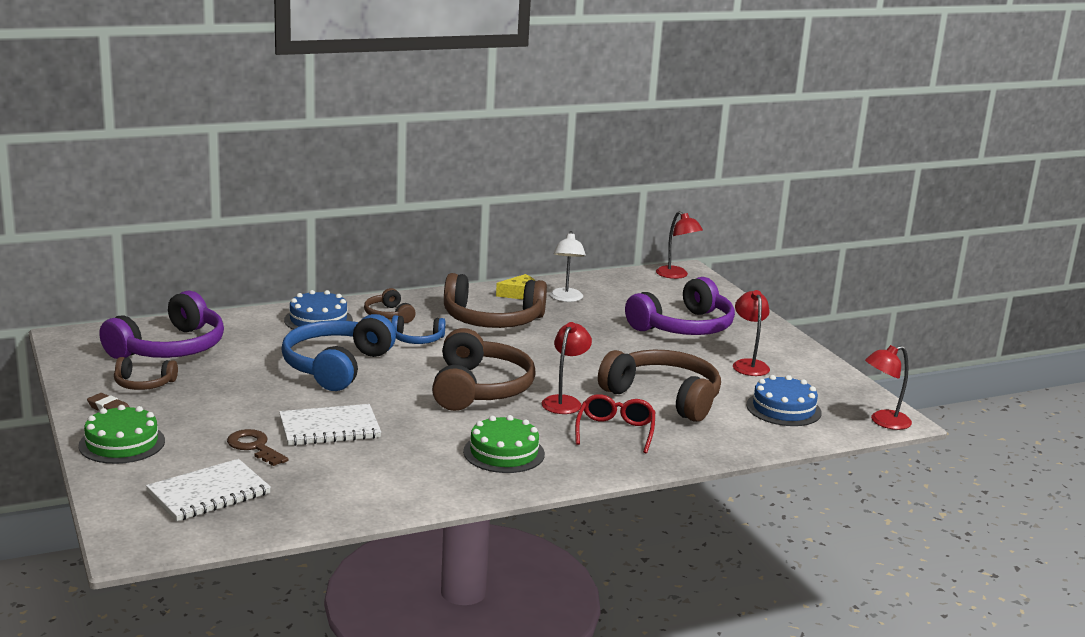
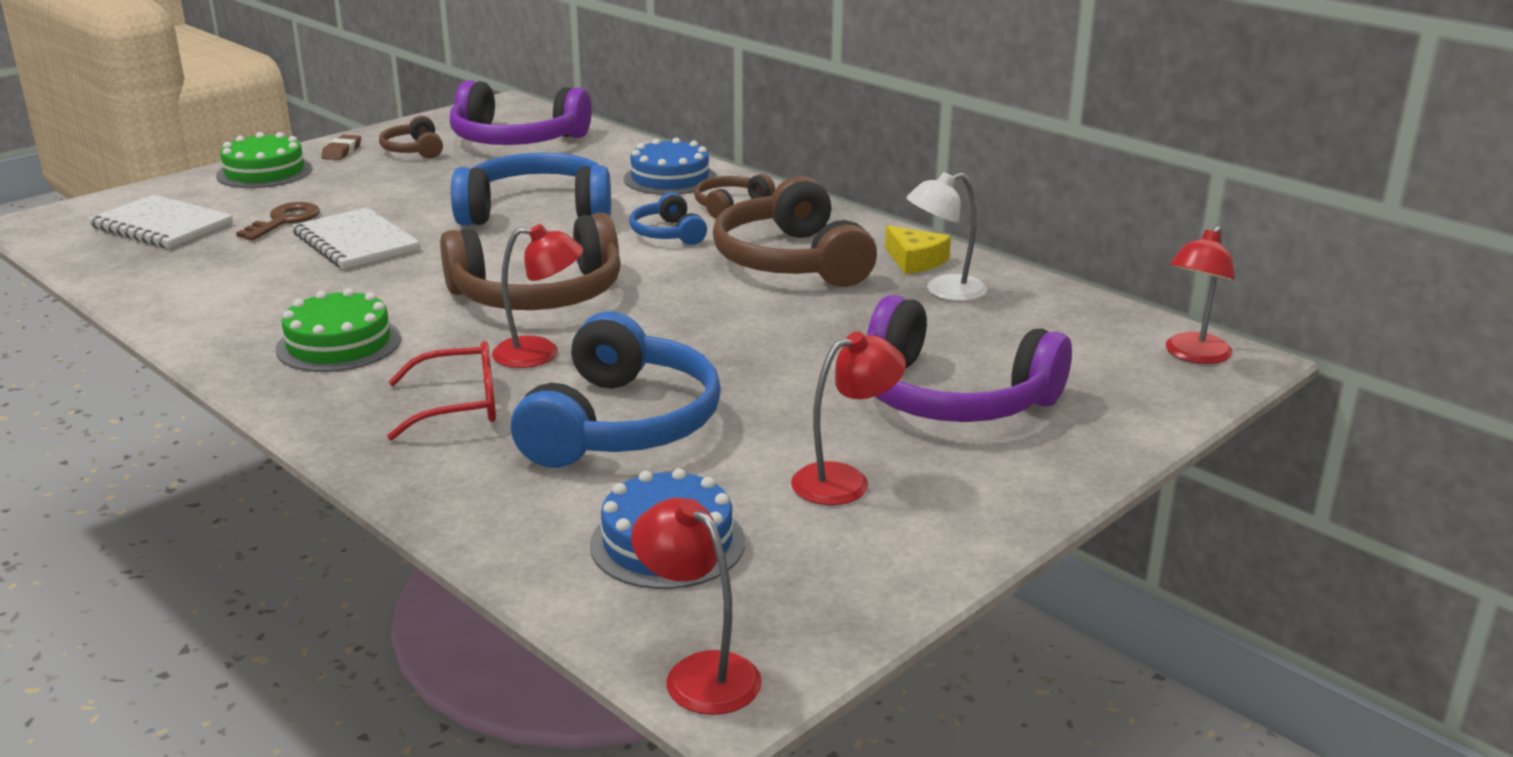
camera: 70 degrees right, 5 degrees up
brown headphones [598,350,721,422] -> blue headphones [511,312,721,468]

